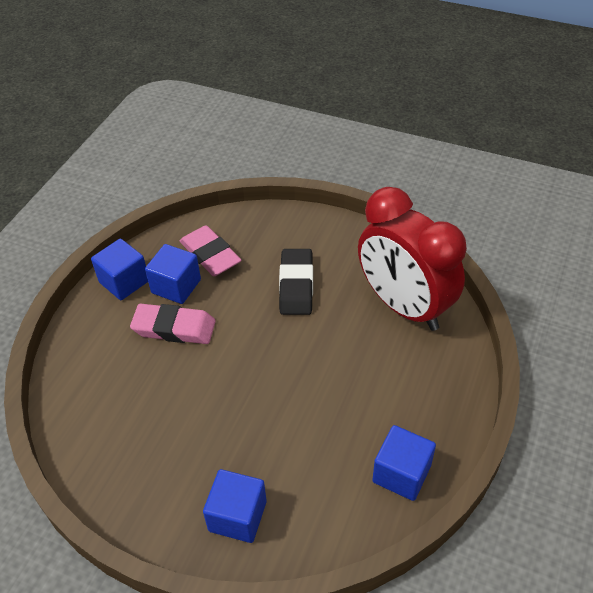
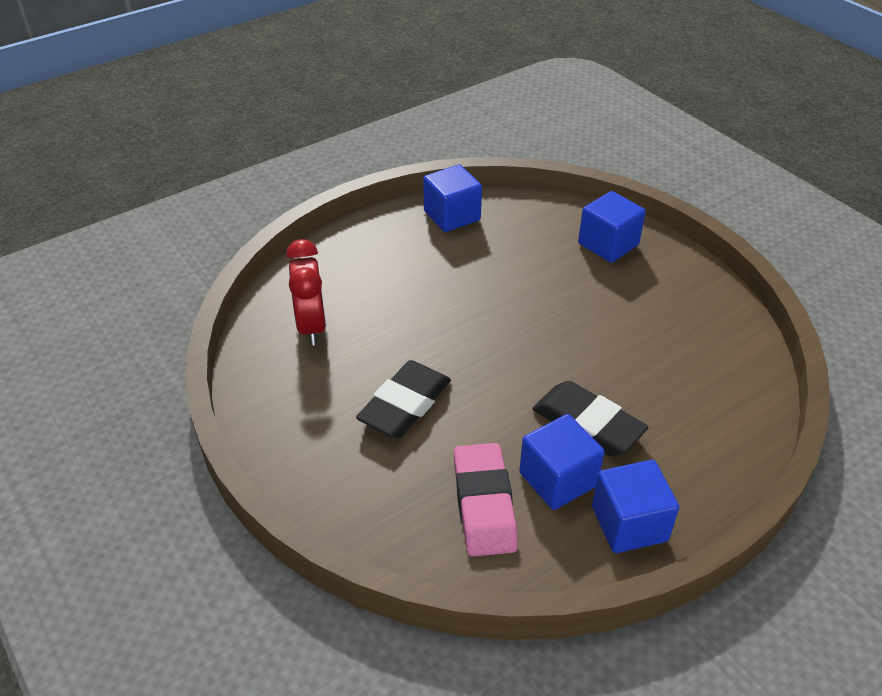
camera: 150 degrees left, 5 degrees down
pink eraser [130,304,216,344] -> black eraser [532,381,648,457]
red clock [358,187,467,331] -> red clock [286,239,326,346], size x0.54

